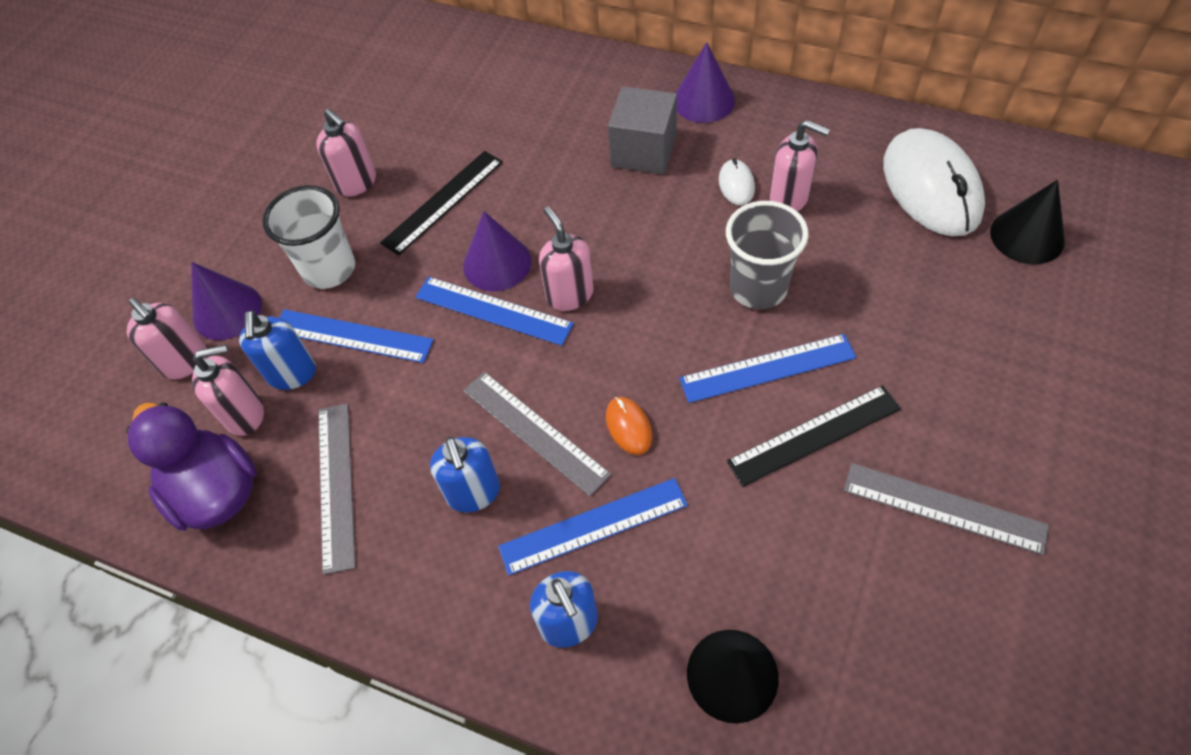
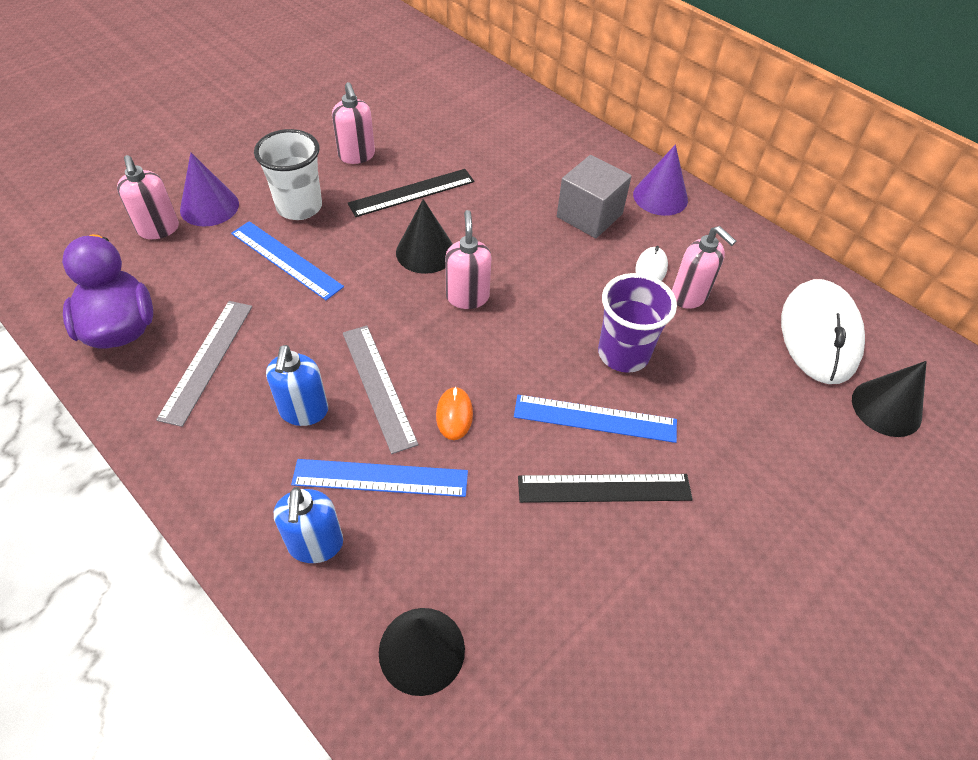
camera: 15 degrees right, 5 degrees down
pink soap dispenser [192,344,264,436] -> none
blue soap dispenser [239,311,316,390] -> none
blue ruler [415,277,574,346] -> none
purple cone [463,211,531,291] -> black cone [396,199,453,274]
grey cup [726,201,809,309] -> purple cup [598,273,677,373]
grey ruler [844,463,1049,555] -> none

